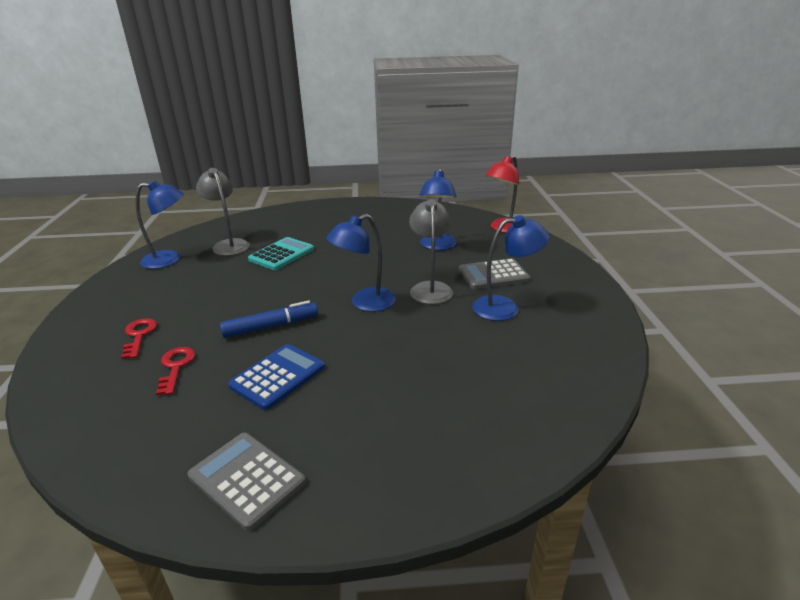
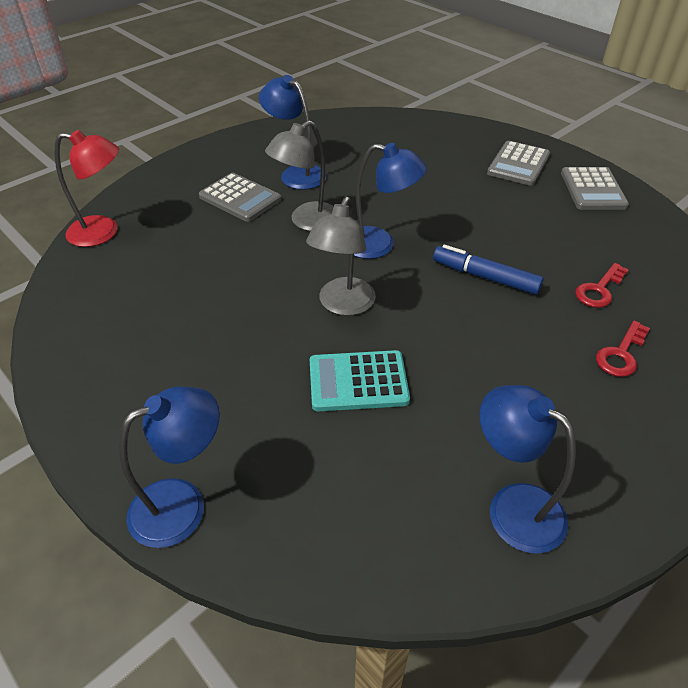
camera: 130 degrees left, 15 degrees up
grey lamp [196,168,250,256] -> grey lamp moved to [306,197,376,316]
blue calculator [228,344,325,410] -> none
blue lamp [419,168,457,250] -> blue lamp moved to [119,387,220,548]
none -> grey calculator [487,141,550,186]

